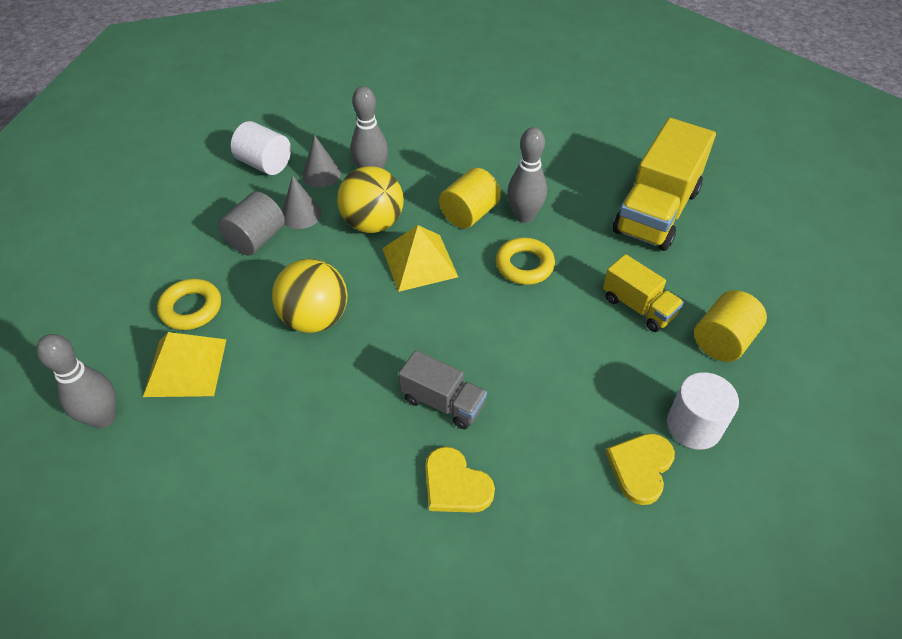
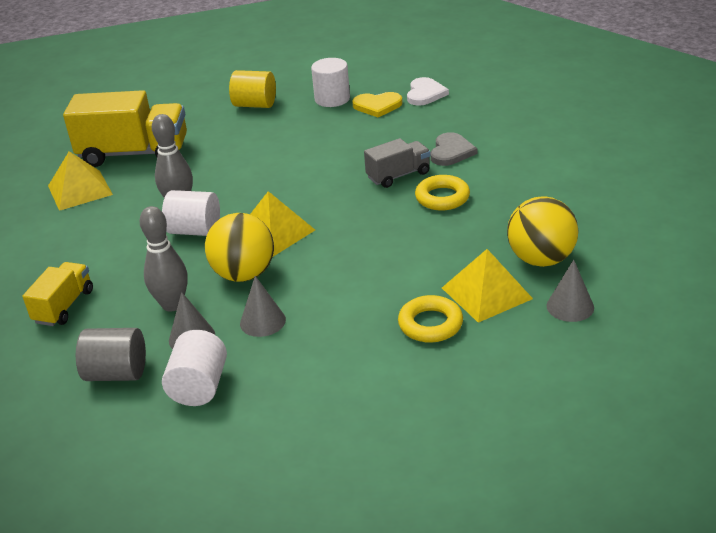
camera: 115 degrees left, 15 degrees down
grey bowling pin [36,334,116,428] -> grey cone [547,260,594,322]
grey cylinder [218,191,285,255] -> grey cylinder moved to [76,328,146,381]
yellow ball [272,259,348,333] -> yellow ball moved to [507,196,579,267]
grey truck [399,350,487,429] -> grey truck turned 60 degrees clockwise [364,138,431,188]
yellow heart [425,447,495,513] -> grey heart [431,132,477,166]
yellow cylinder [439,168,501,229] -> white cylinder [162,190,220,236]
yellow ring [495,238,555,285] -> yellow ring moved to [415,175,470,211]
yellow truck [603,254,684,332] -> yellow truck moved to [22,262,93,326]
none -> yellow pyramid [48,151,113,211]
none -> white heart [407,77,449,106]

